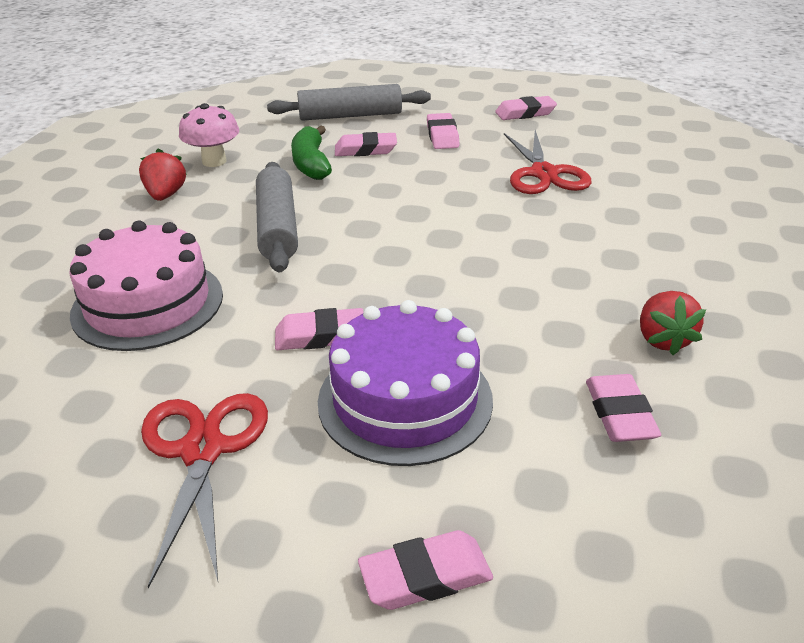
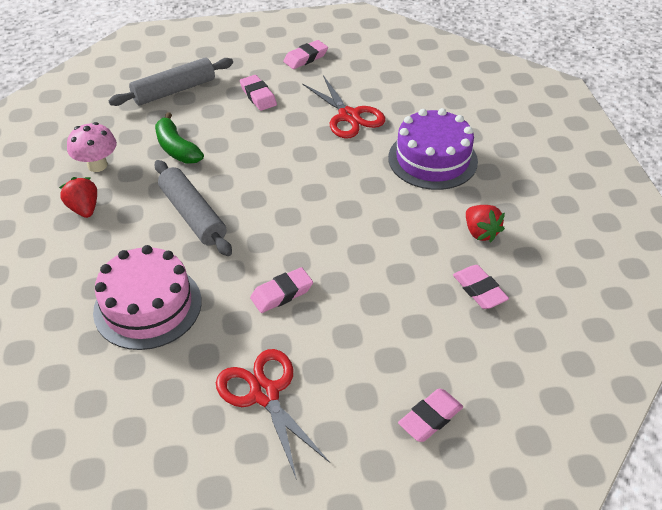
camera: 25 degrees left, 10 degrees up
purple cake [318,300,493,466] -> purple cake moved to [388,108,478,190]
pink eraser [335,132,397,156] -> none

